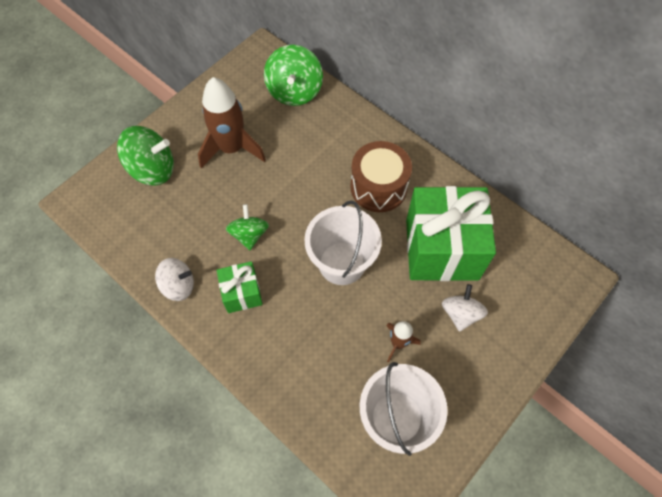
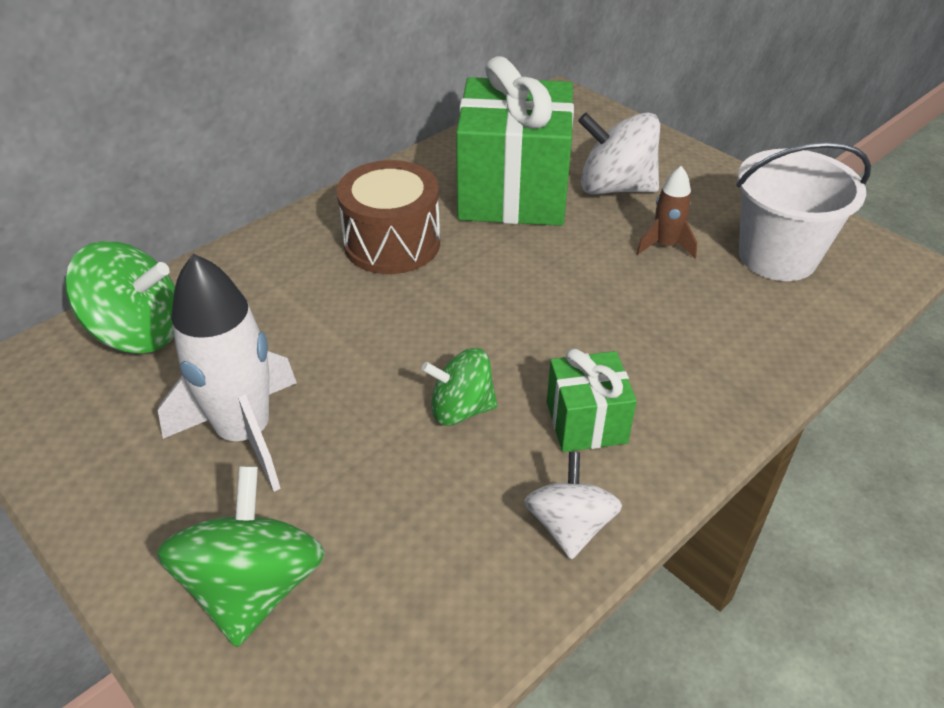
camera: 85 degrees left, 20 degrees down
brown rocket [198,77,266,168] -> white rocket [158,253,297,492]
white bucket [304,200,382,285] -> none
white spinning top [442,284,488,332] -> white spinning top [578,112,660,194], size x1.54

